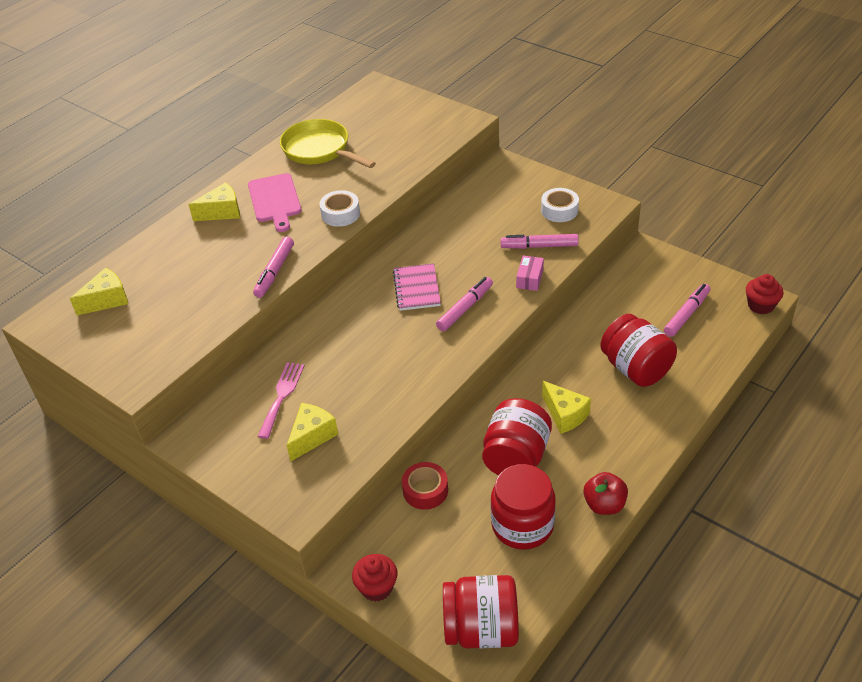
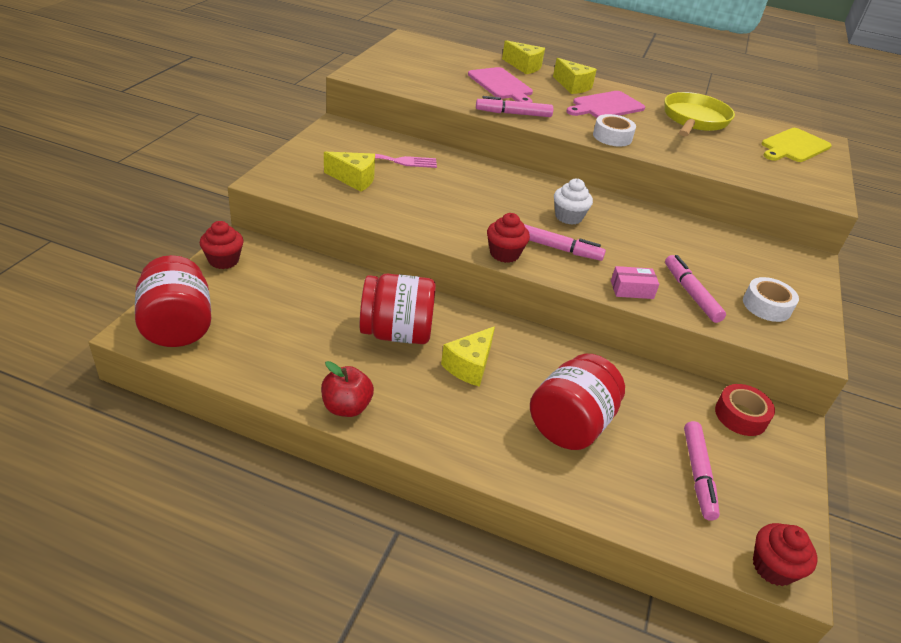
camera: 65 degrees right, 5 degrees down
yellow cheese [70,268,128,315] -> yellow cheese moved to [502,40,545,74]
pink notebook [393,263,441,311] -> white cupcake [554,179,593,225]
red tape [402,462,448,510] -> red tape moved to [715,384,775,436]
red jar [491,464,556,550] -> none
pink marker [664,284,710,337] -> pink marker turned 75 degrees clockwise [684,421,720,521]
none -> pink cutting board [468,67,533,103]
none -> red cupcake [487,213,530,263]
none -> yellow cutting board [761,128,832,162]

